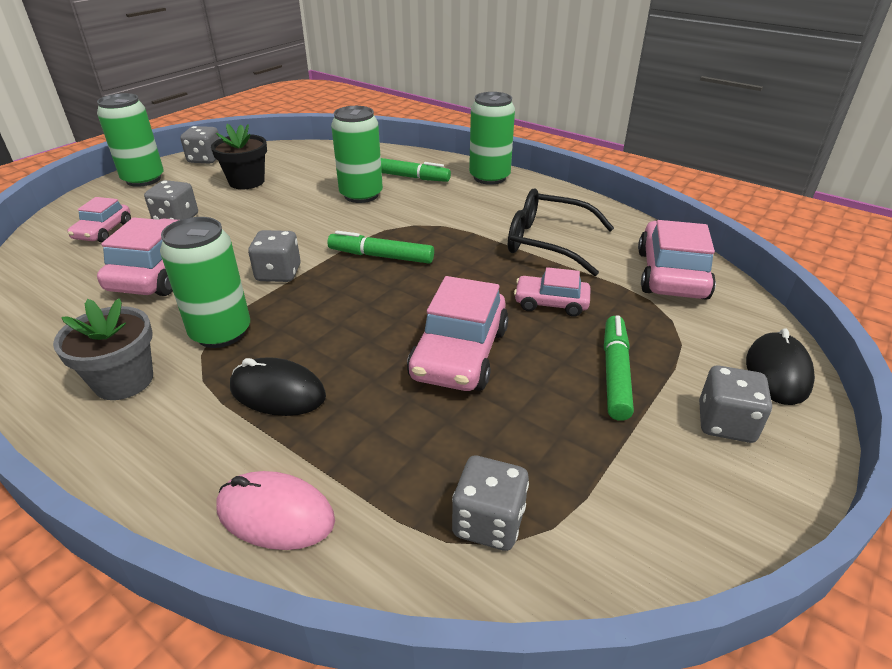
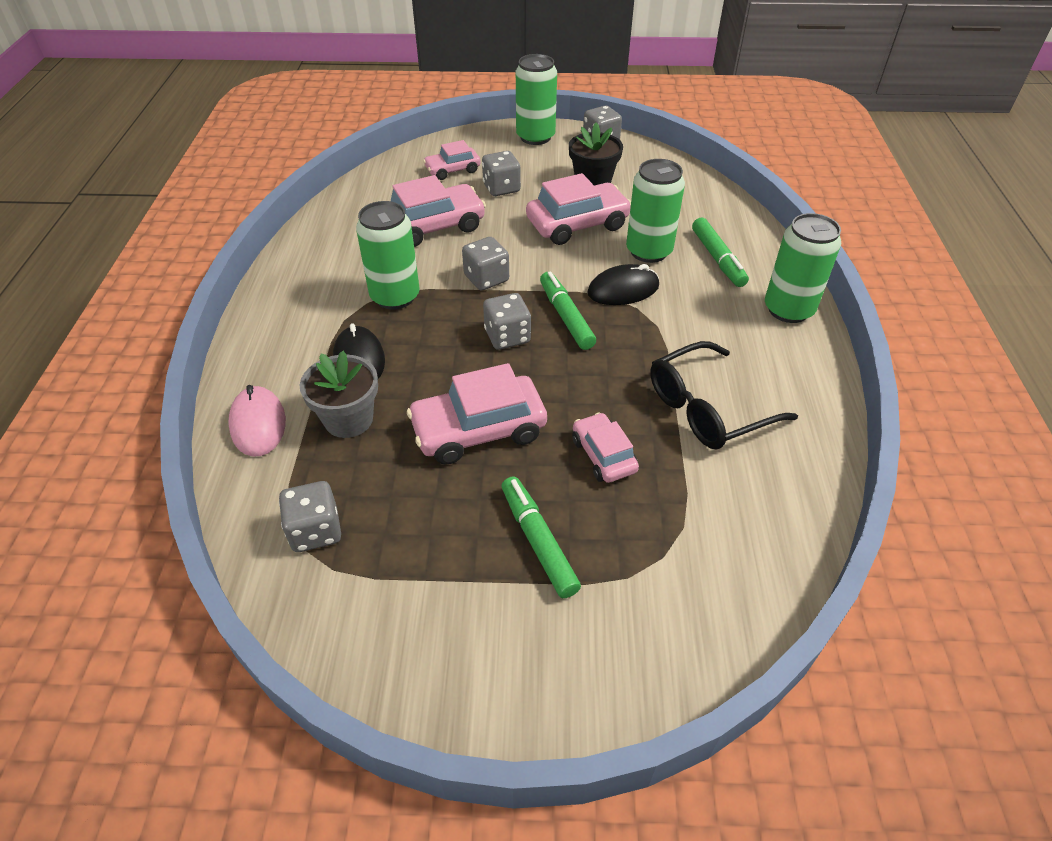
camera: 55 degrees right, 10 degrees up
grey flower pot [53,298,153,400] -> grey flower pot moved to [300,351,378,438]
black glasses [508,189,614,276] -> black glasses turned 105 degrees counterclockwise [650,341,798,449]
green marker [604,315,634,421] -> green marker turned 90 degrees counterclockwise [501,476,581,598]
pink car [638,220,716,300] -> pink car moved to [526,173,631,245]
grey dice [699,366,772,443] -> grey dice moved to [483,293,531,350]
black mouse [746,328,815,405] -> black mouse moved to [587,264,659,305]

